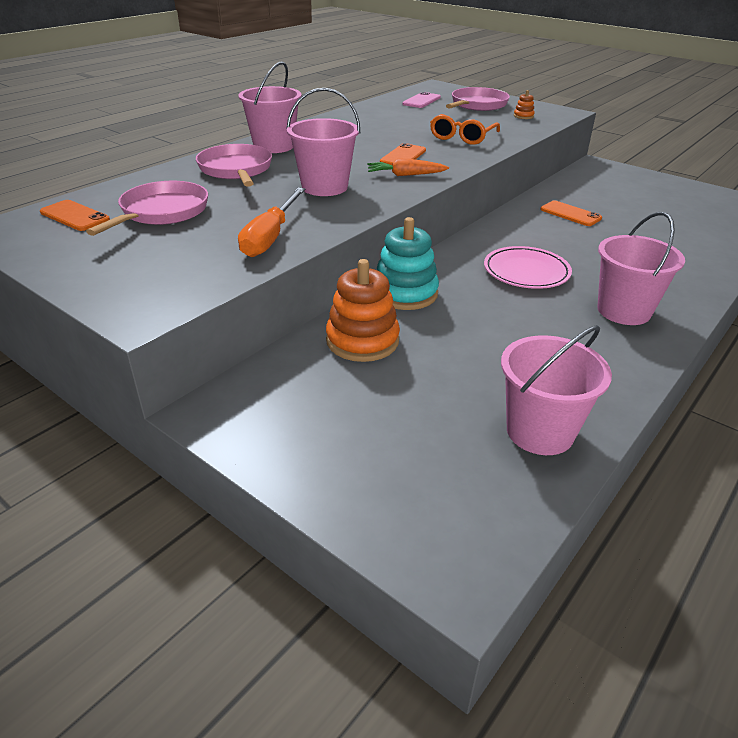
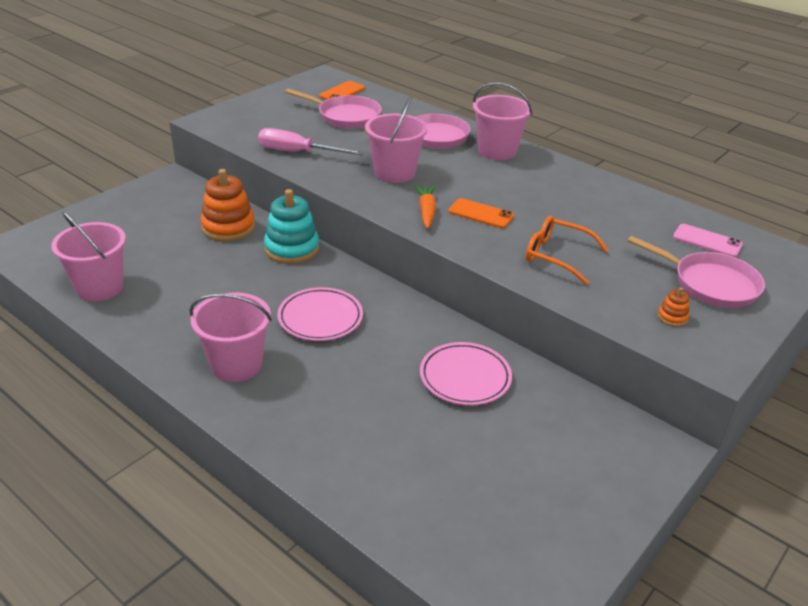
camera: 90 degrees right, 0 degrees up
orange screwdriver [238,188,305,257] -> pink screwdriver [258,128,365,156]
orange phone [540,200,602,226] -> pink plate [420,342,512,405]

